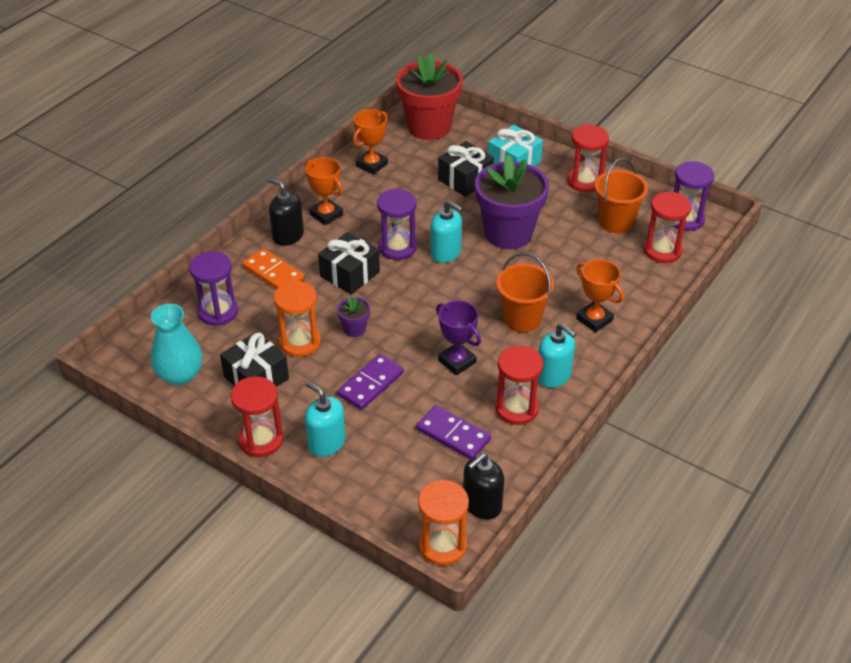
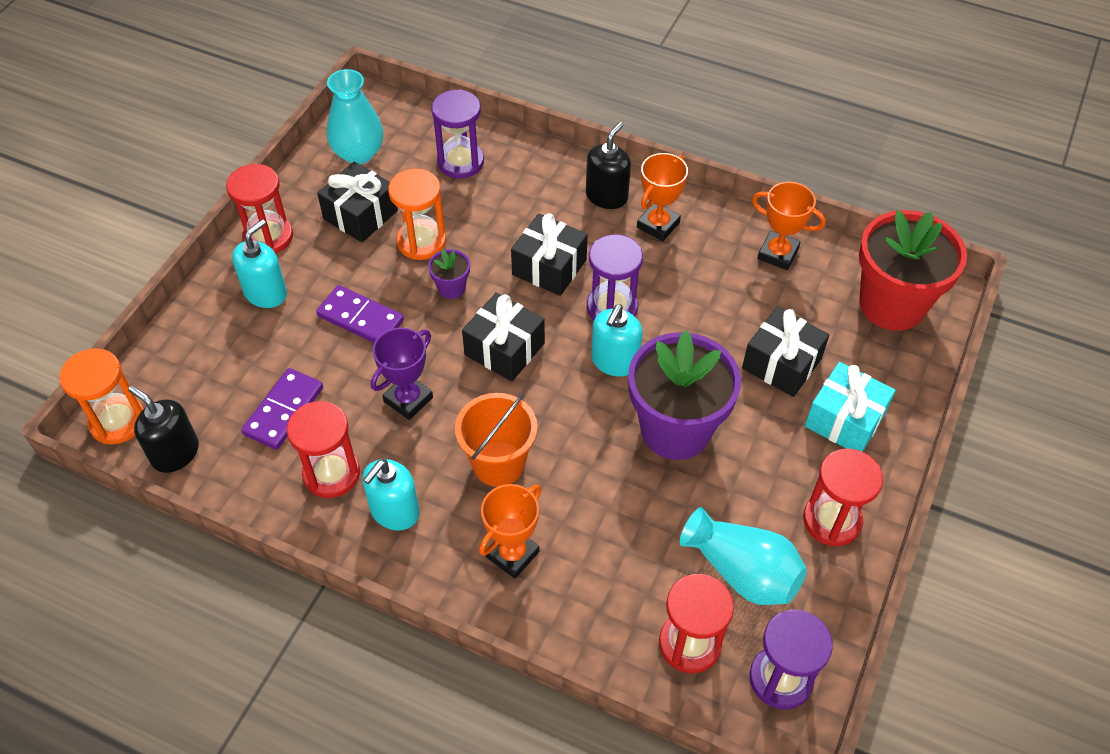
camera: 80 degrees right, 10 degrees up
orange domino [242,248,304,289] -> none
orange bucket [595,158,648,233] -> turquoise vase [680,507,807,605]
none -> black gift [462,293,545,381]

